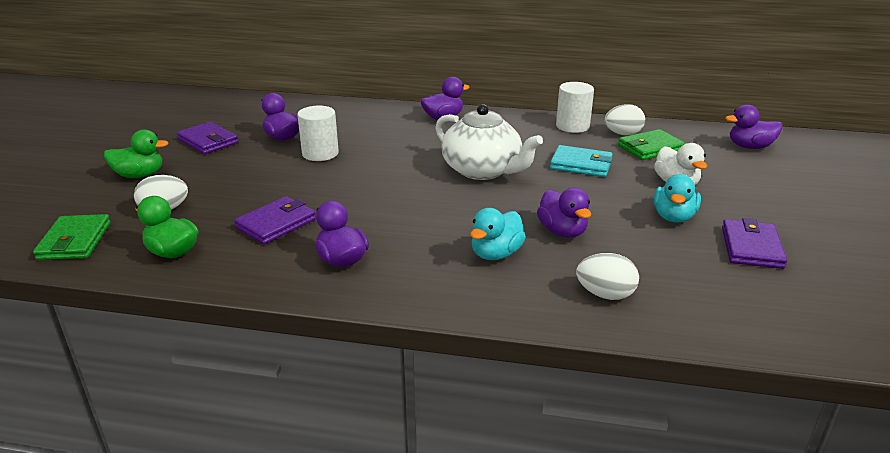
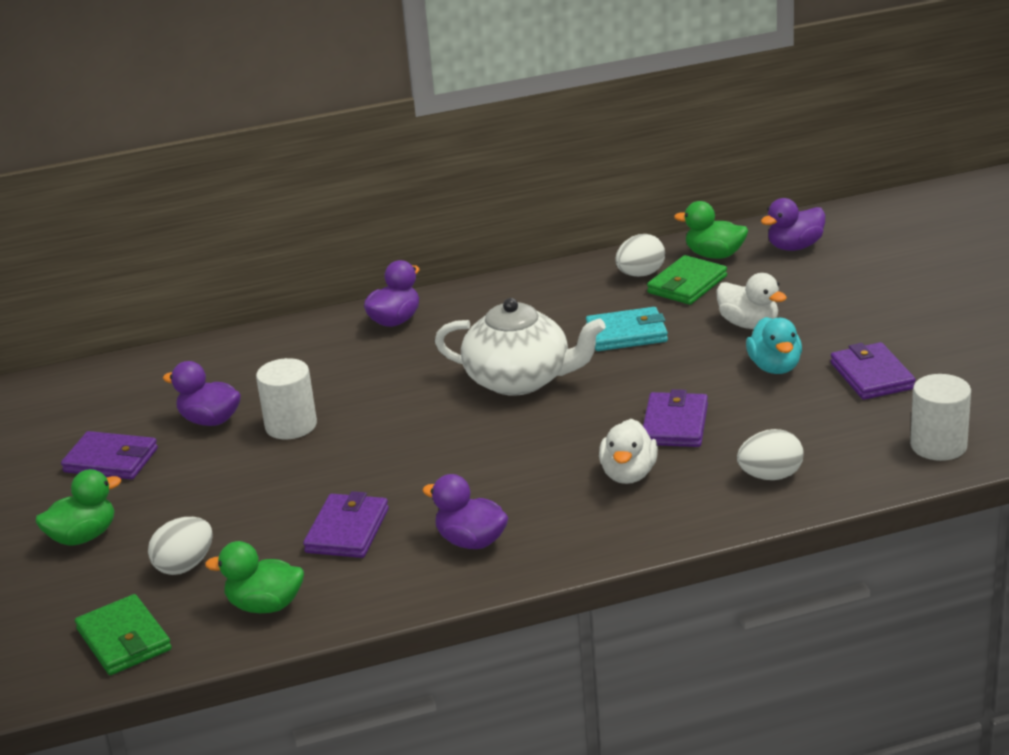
camera: 25 degrees left, 0 degrees up
turquoise duck [470,208,526,260] -> white duck [599,419,658,484]
purple duck [537,188,591,238] -> purple wallet [643,389,708,447]
white cylinder [556,82,594,133] -> white cylinder moved to [910,374,971,461]
none -> green duck [674,201,748,259]

